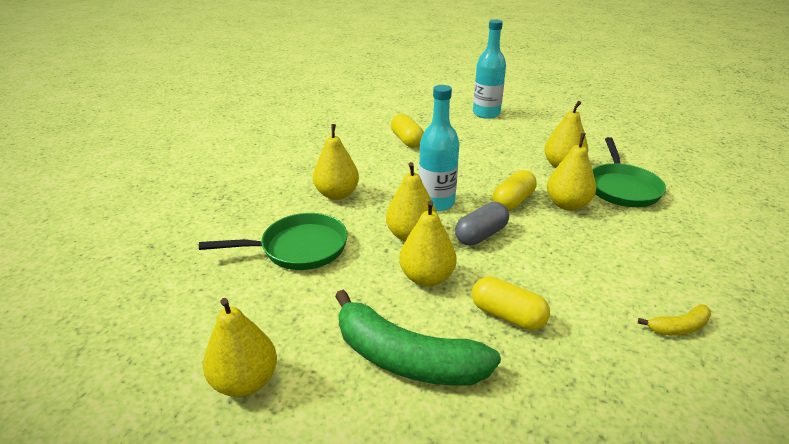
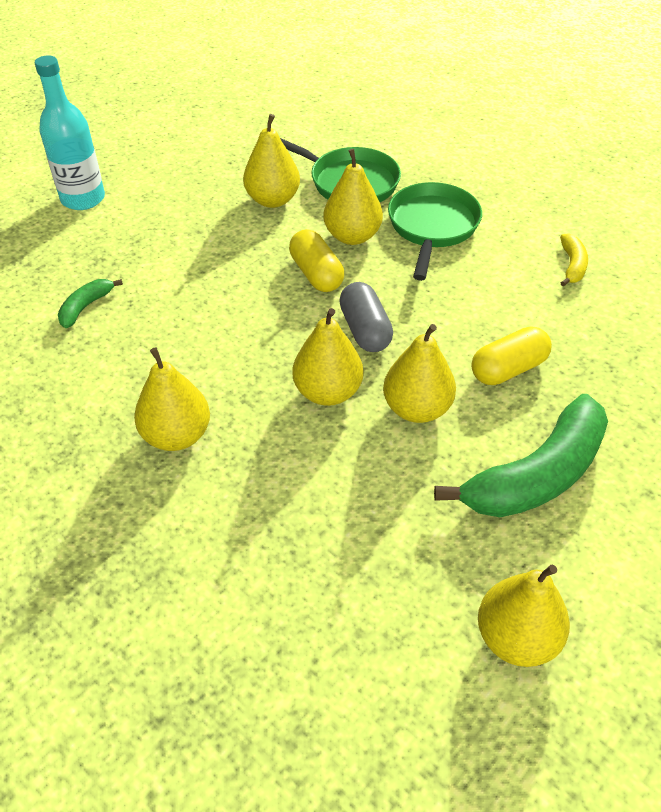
camera: 65 degrees left, 15 degrees up
green pan [199,213,348,270] -> green pan moved to [388,182,482,281]
yellow capsule [391,114,424,148] -> green banana [58,279,123,328]
turquoise bottle [419,85,460,211] -> none

